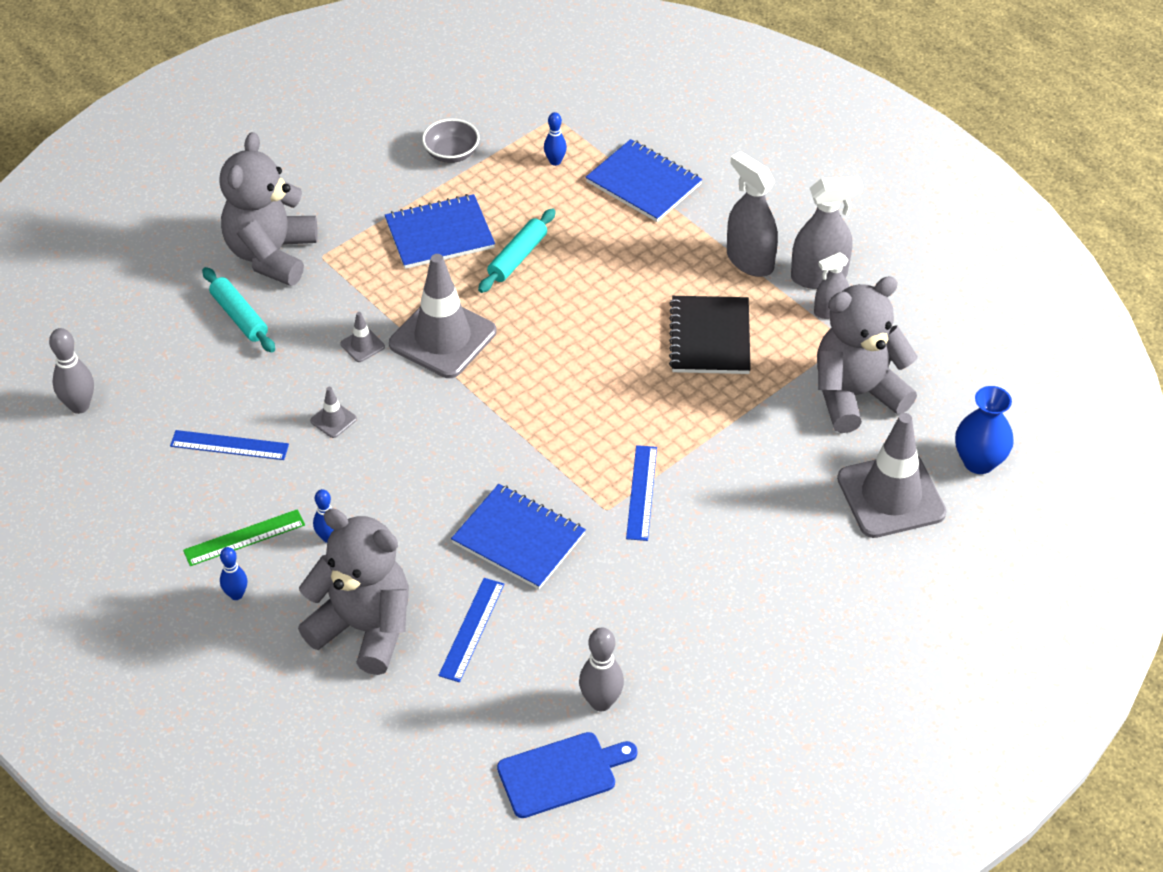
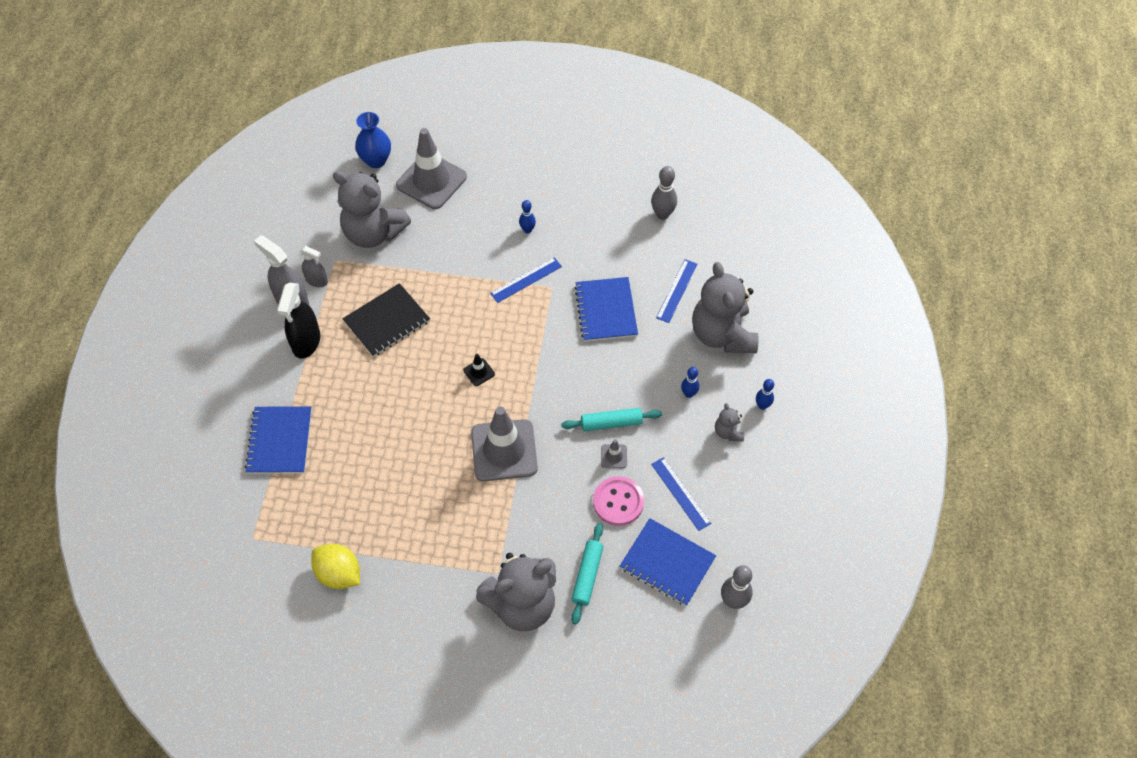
camera: 130 degrees left, 10 degrees up
green ruler [183,509,305,566] -> grey teddy bear [715,403,744,442]
grey traffic cone [340,312,385,362] -> none
blue notebook [385,194,495,269] -> blue notebook moved to [620,518,716,606]
grey bowl [422,119,479,163] -> yellow lemon [311,544,360,589]
blue ruler [438,578,504,682] -> blue ruler turned 45 degrees counterclockwise [656,259,697,323]
turquoise rolling pin [478,208,556,293] -> turquoise rolling pin moved to [561,408,662,431]
blue cutting board [497,732,638,818] -> none
blue bowling pin [544,112,567,166] -> blue bowling pin moved to [519,200,536,233]
grey spray bottle [727,151,778,277] -> black spray bottle [277,282,320,359]
none -> black traffic cone [463,354,495,386]
none -> pink button [593,476,644,526]

